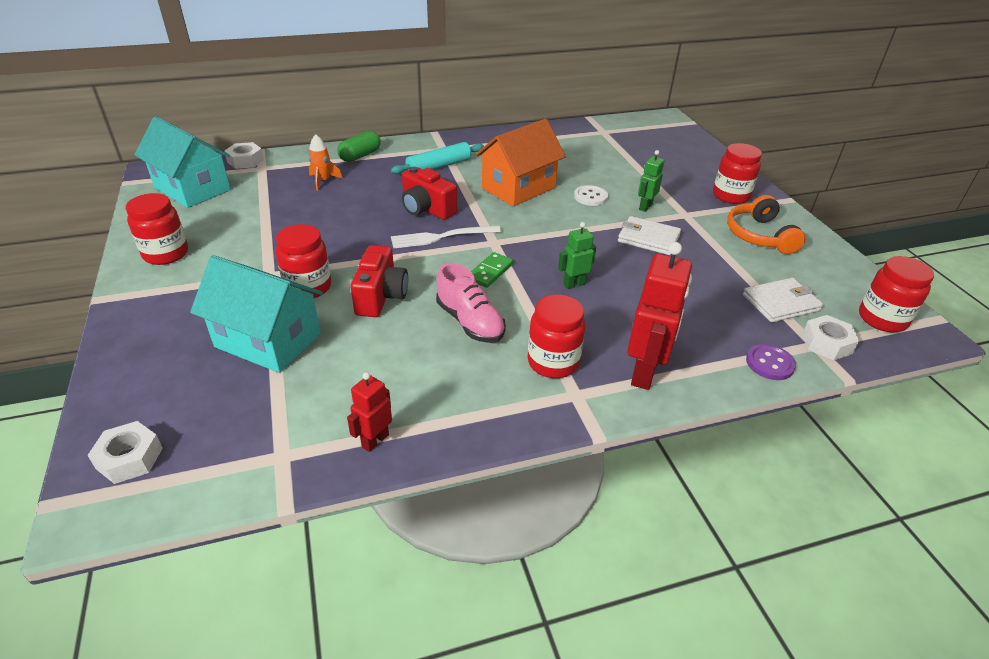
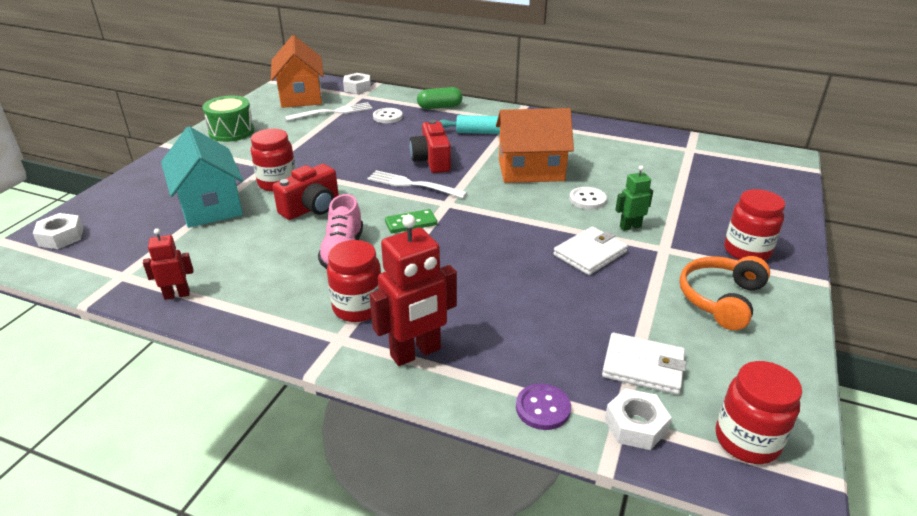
camera: 40 degrees right, 5 degrees down
red jar [126,193,188,265] -> green drum [202,96,254,142]
turquoise house [134,116,231,208] -> orange house [271,35,324,108]
orange rocket [309,134,342,191] -> white button [373,108,403,123]
green robot [558,222,596,289] -> none
white wallet [618,216,681,255] -> white wallet turned 75 degrees clockwise [553,226,628,275]
none -> white fork [285,102,373,121]

